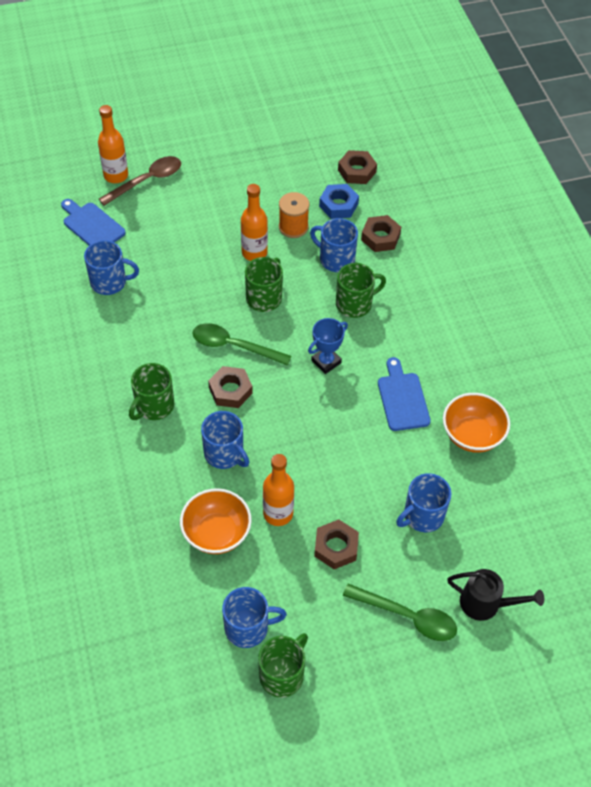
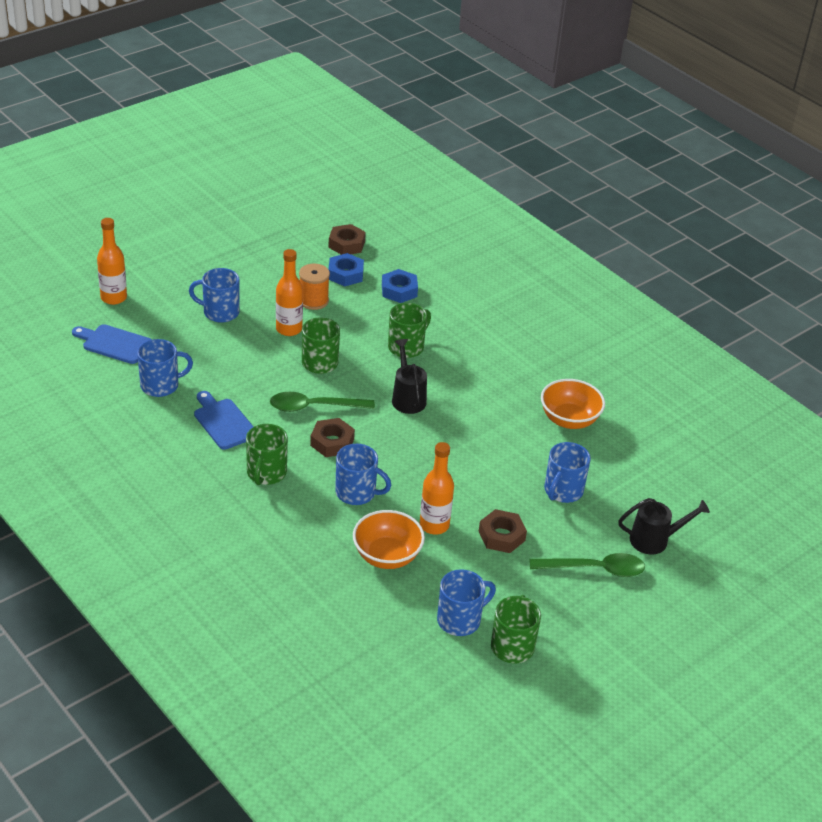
camera: 25 degrees left, 15 degrees down
brown spoon [99,156,181,206] -> none
blue trophy [308,318,348,374] -> black watering can [392,339,427,414]
blue mug [310,218,358,272] -> blue mug moved to [189,268,240,323]
brown nut [361,215,401,252] -> blue nut [382,269,418,303]
blue cutting board [378,357,431,431] -> blue cutting board moved to [194,391,254,450]

